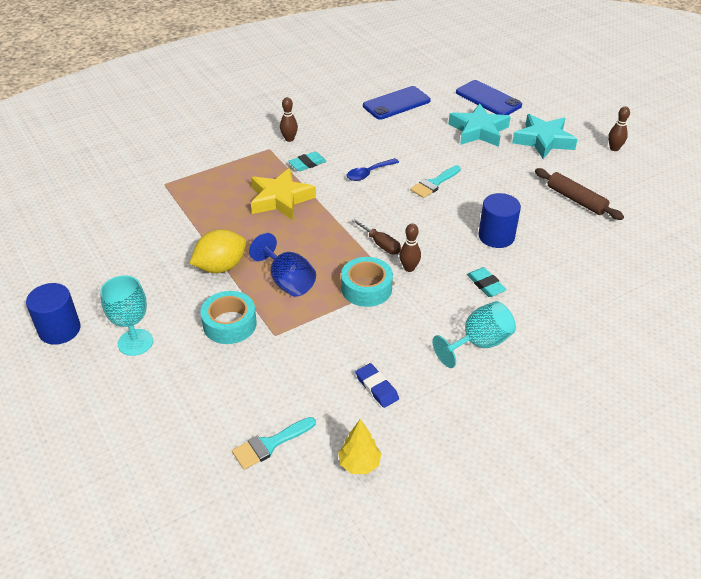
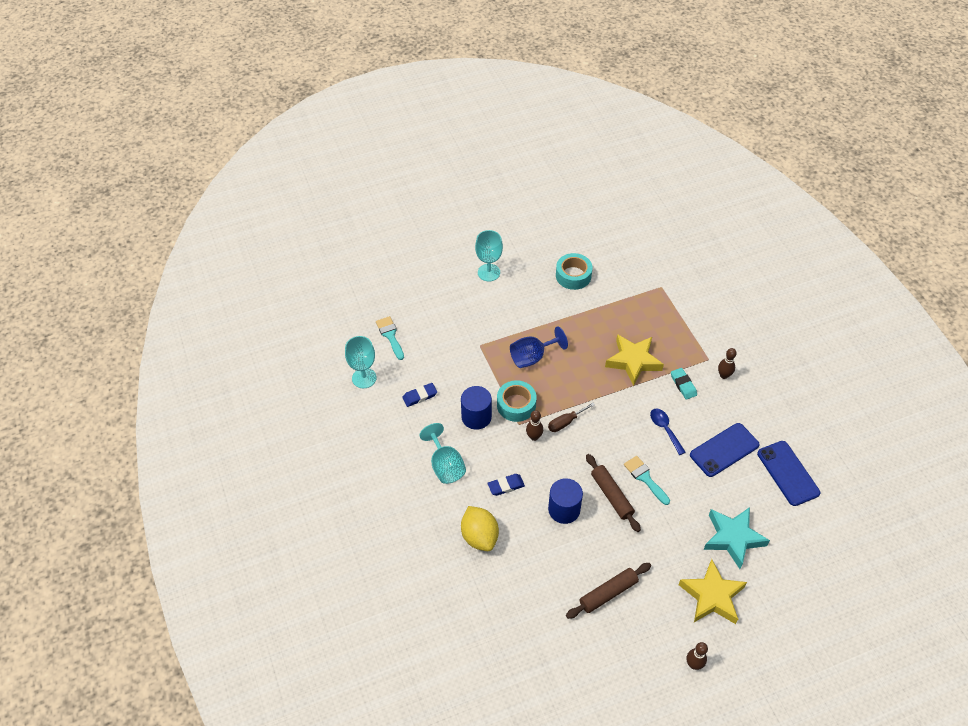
camera: 100 degrees right, 10 degrees up
blue cylinder [26,283,81,345] -> blue cylinder moved to [461,386,492,430]
yellow lemon [189,229,246,273] -> yellow lemon moved to [461,506,499,551]
turquoise tape [200,291,257,344] -> turquoise tape moved to [556,253,593,290]
yellow tree [338,419,381,474] -> turquoise goblet [345,336,377,388]
blue phone [456,80,522,115] -> blue phone moved to [690,423,760,477]
turquoise eraser [467,267,507,297] -> blue eraser [488,474,525,496]
turquoise star [512,114,578,159] -> yellow star [678,559,747,624]
none -> brown rolling pin [586,454,641,532]

